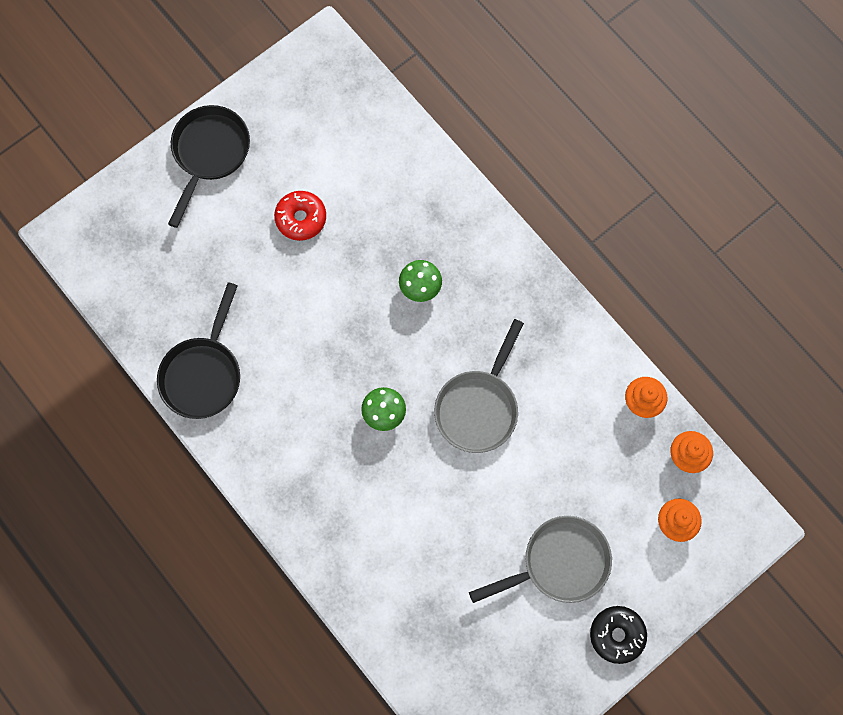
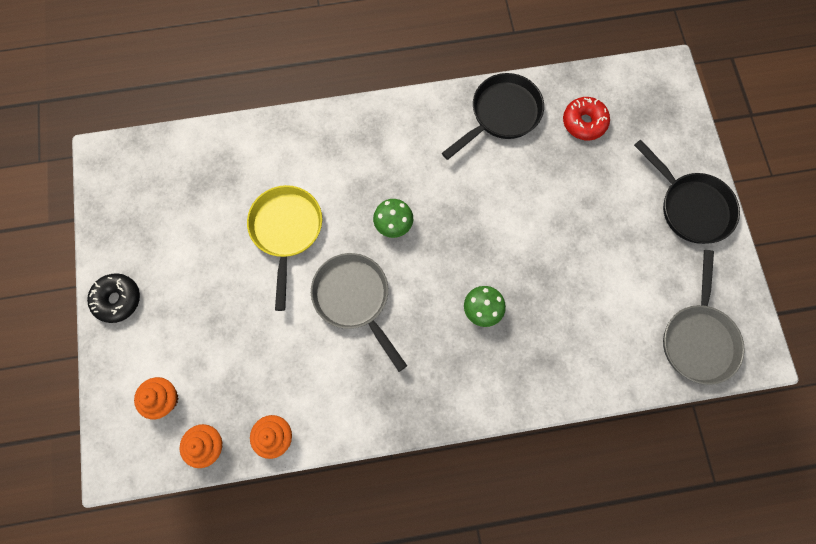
camera: 120 degrees right, 0 degrees up
black pan [157,282,240,419] -> black pan turned 90 degrees clockwise [442,73,544,160]
red donut [274,191,326,241] -> red donut moved to [563,97,610,140]
grey pan [469,516,612,603] -> grey pan moved to [663,250,745,385]
none -> yellow pan [247,185,322,311]

